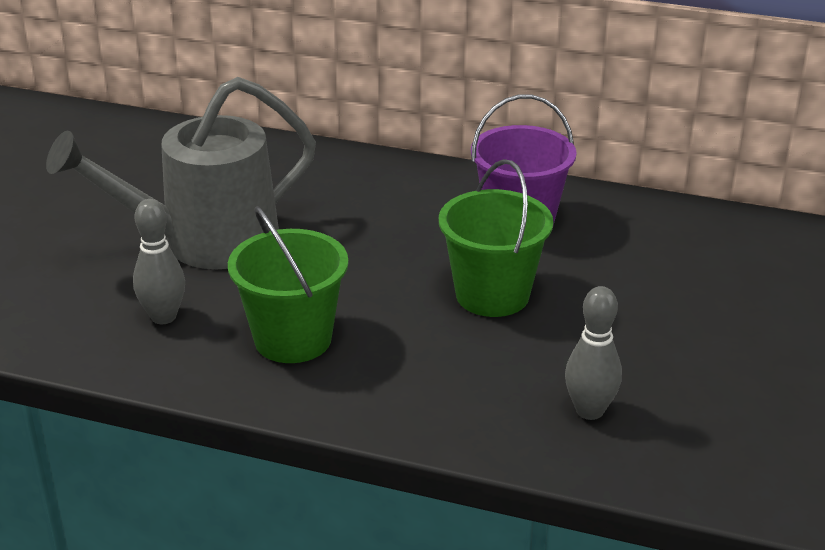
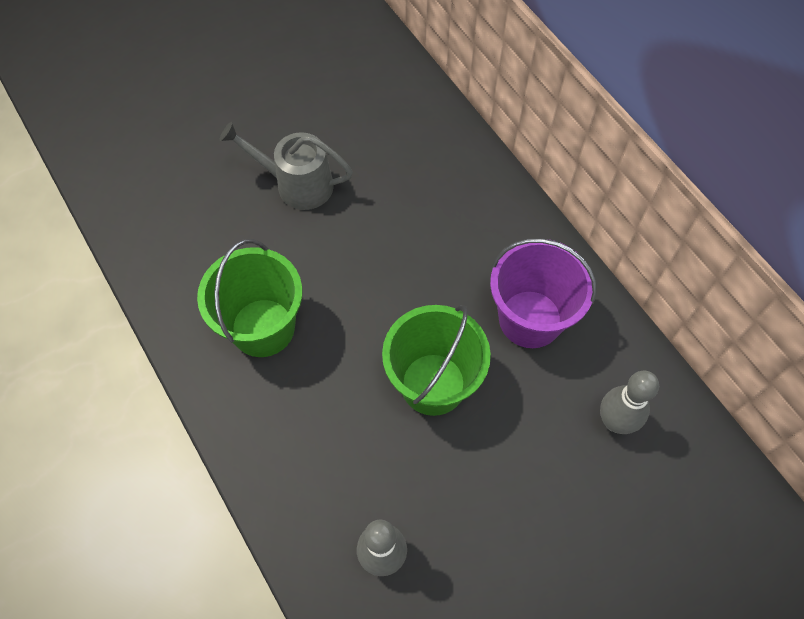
camera: 40 degrees right, 30 degrees up
grey watering can [46,77,316,269] -> grey watering can [220,122,353,210], size x0.58
grey bowling pin [133,199,185,324] -> grey bowling pin moved to [600,371,659,434]

